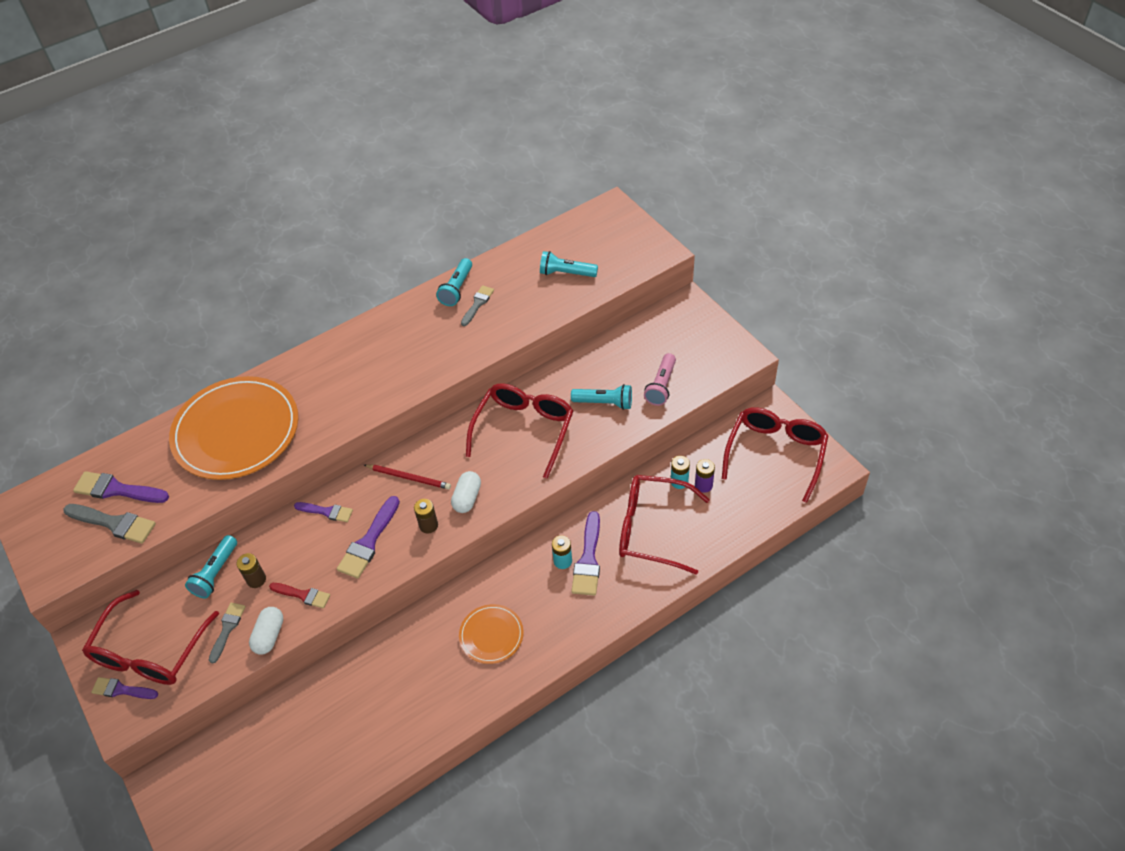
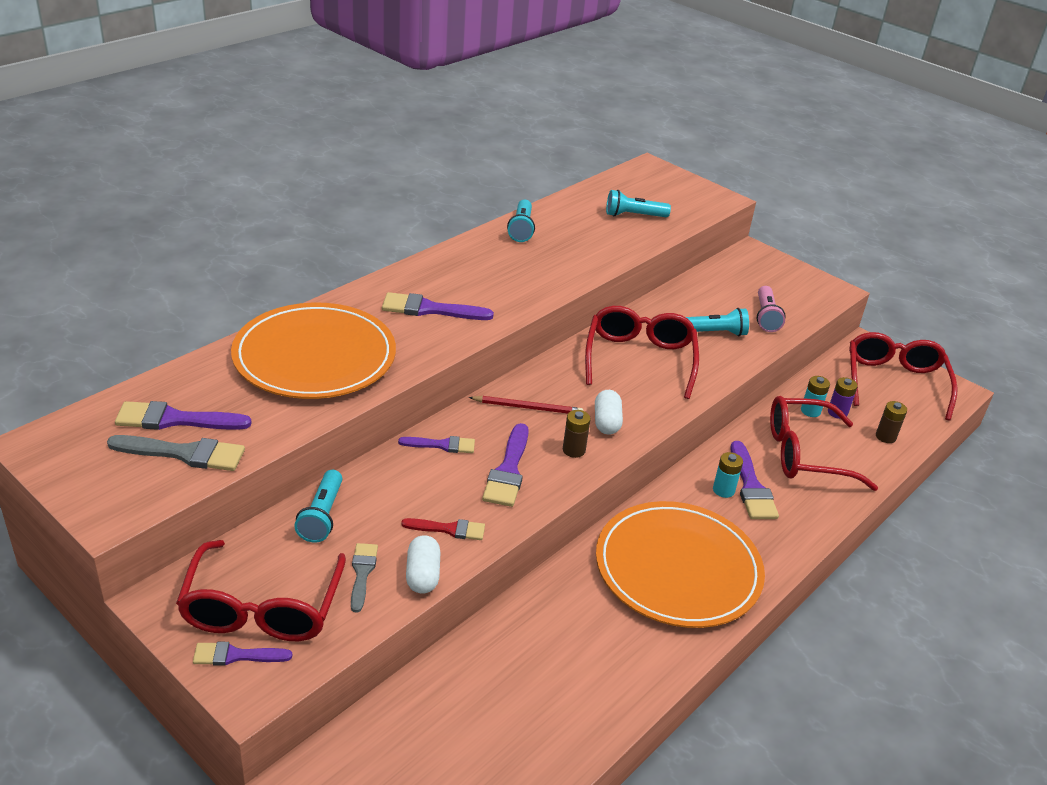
camera: 20 degrees left, 15 degrees down
brown battery [236,553,266,588] -> brown battery moved to [876,401,907,443]
orange plate [459,604,524,664] -> orange plate [596,501,765,628], size x2.09
grey brush [461,285,494,326] -> none
none -> purple brush [382,292,494,320]

